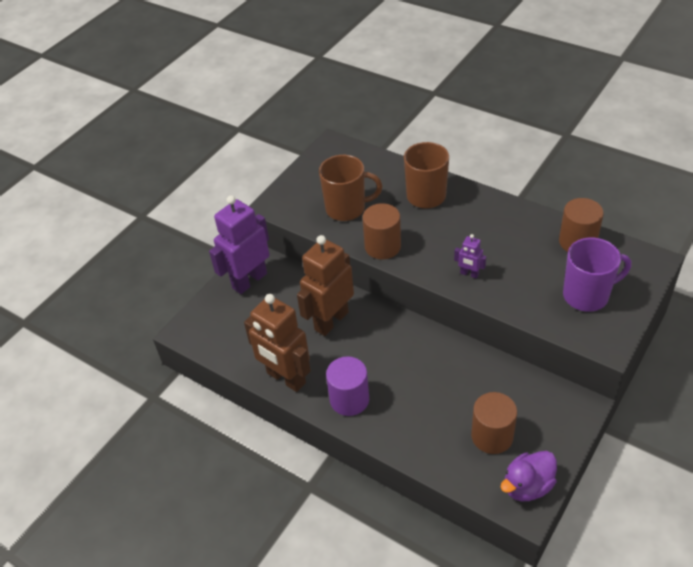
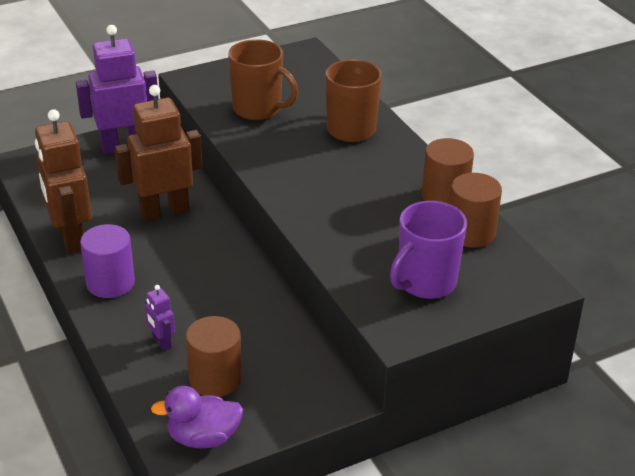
camera: 25 degrees right, 10 degrees down
brown cylinder [363,203,401,259] -> brown cylinder moved to [422,138,474,204]
purple robot [454,234,486,279] -> purple robot moved to [145,285,175,351]
purple mug [563,237,631,312] -> purple mug turned 120 degrees clockwise [390,201,467,299]

